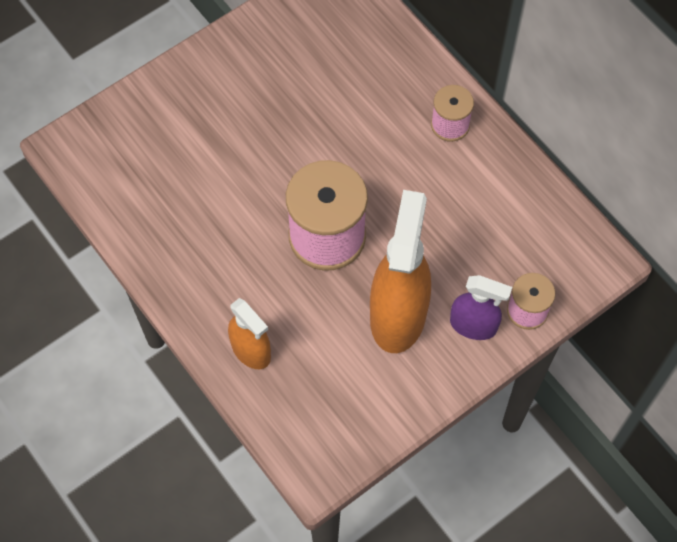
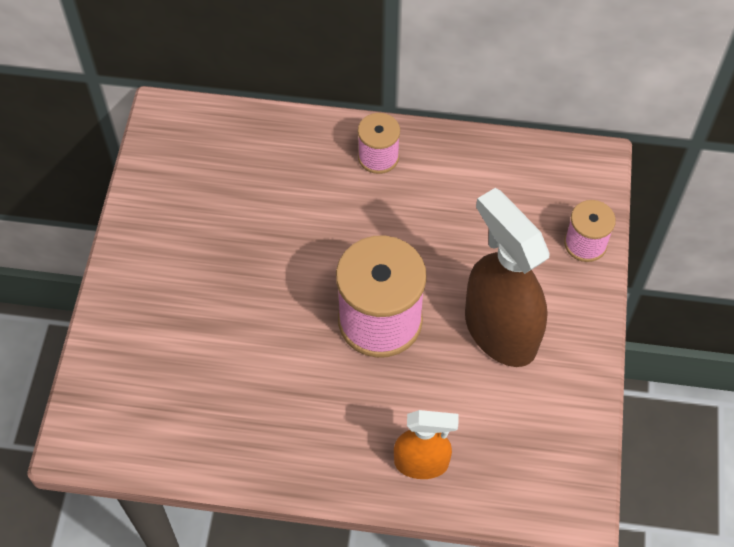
camera: 45 degrees left, 5 degrees down
orange spray bottle [370,190,431,353] -> brown spray bottle [465,188,549,367]
purple spray bottle [450,275,512,340] -> none

